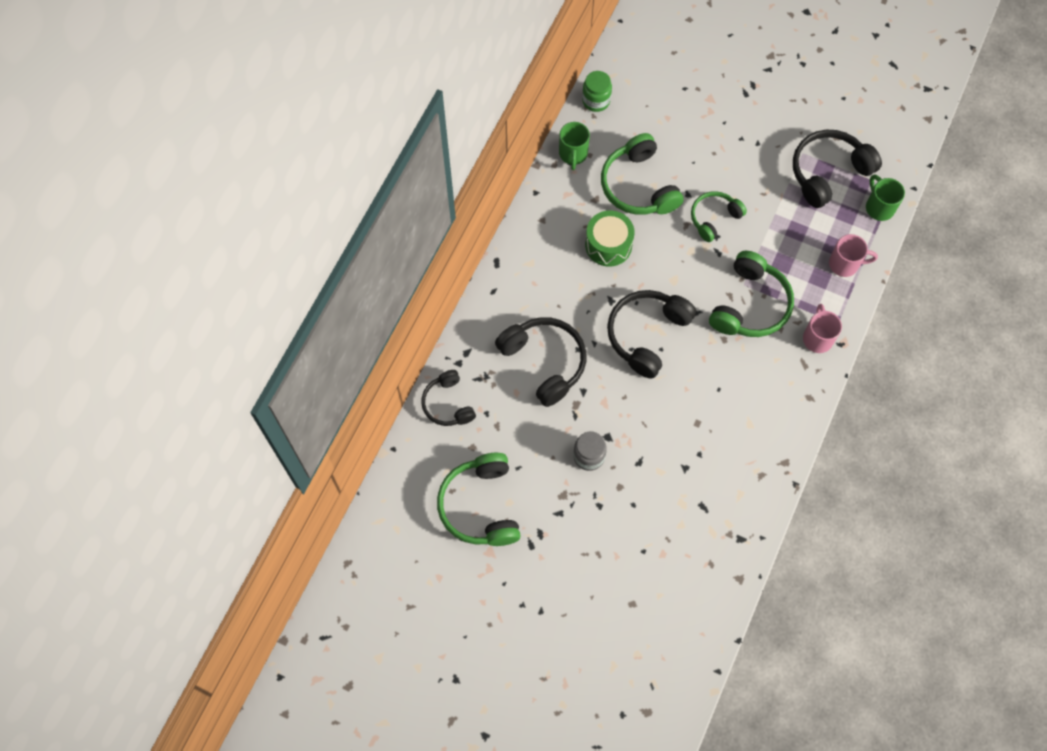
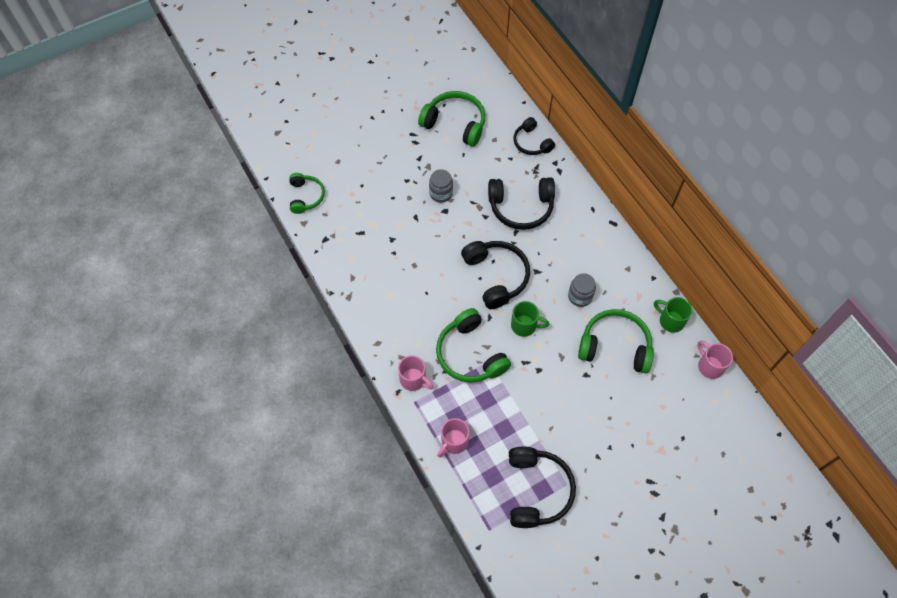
camera: 125 degrees right, 5 degrees down
black headphones [422,370,476,426] -> black headphones turned 135 degrees counterclockwise [513,117,555,155]
green jar [582,71,612,112] -> pink mug [697,340,733,379]
green drum [585,210,635,267] -> grey jar [568,273,596,307]
green headphones [691,191,747,242] -> green headphones moved to [289,173,325,214]
green mug [866,174,905,221] -> green mug moved to [511,301,549,337]

